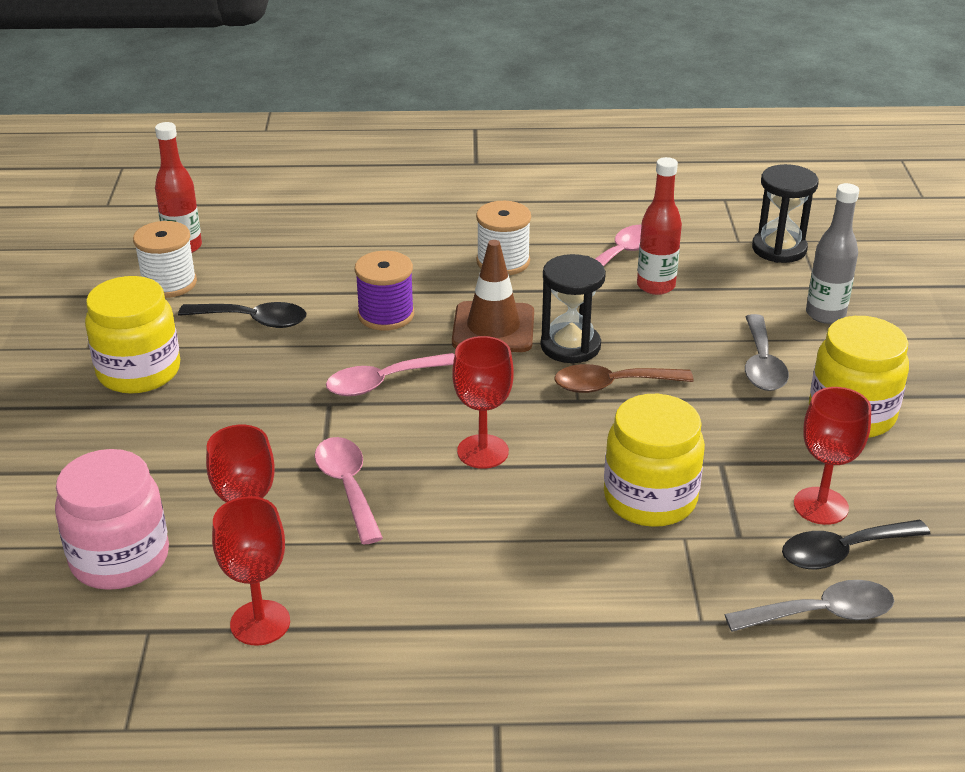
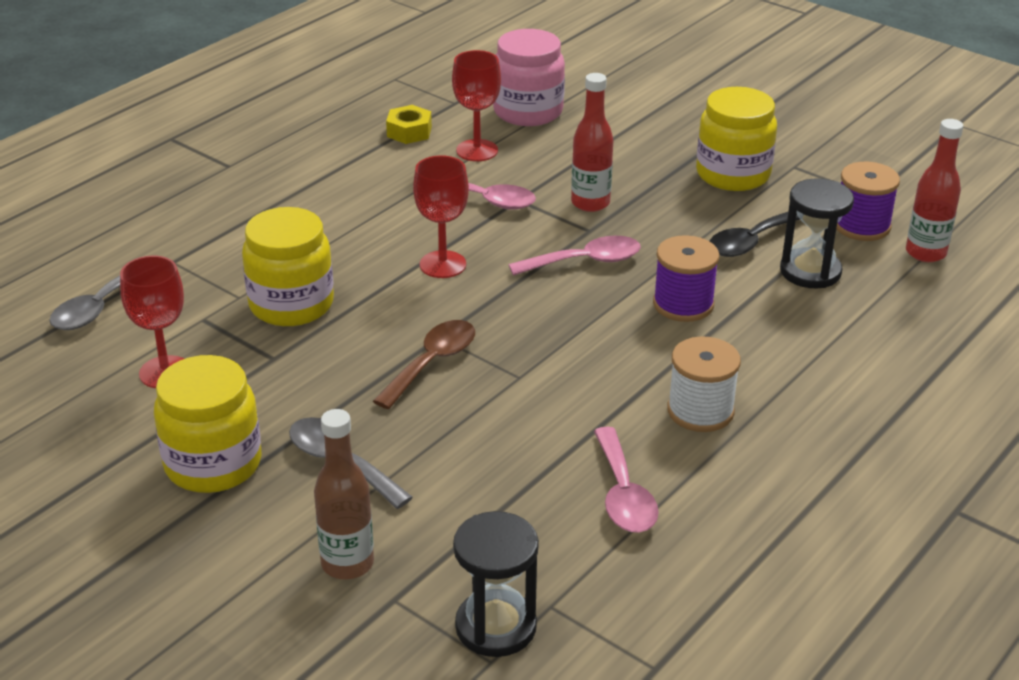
camera: 130 degrees right, 0 degrees up
white spool [133,221,197,298] -> purple spool [836,162,900,241]
red goblet [212,496,290,646] -> yellow nut [386,105,432,144]
pink spoon [326,353,455,396] -> pink spoon turned 60 degrees clockwise [508,236,641,276]
brown traffic cone [452,240,534,352] -> none
black hourglass [541,254,606,363] -> black hourglass moved to [780,178,854,288]
red bottle [637,157,682,295] -> red bottle moved to [571,73,613,212]
black spoon [782,519,931,569] -> none
grey bottle [806,183,859,324] -> brown bottle [314,409,374,579]

